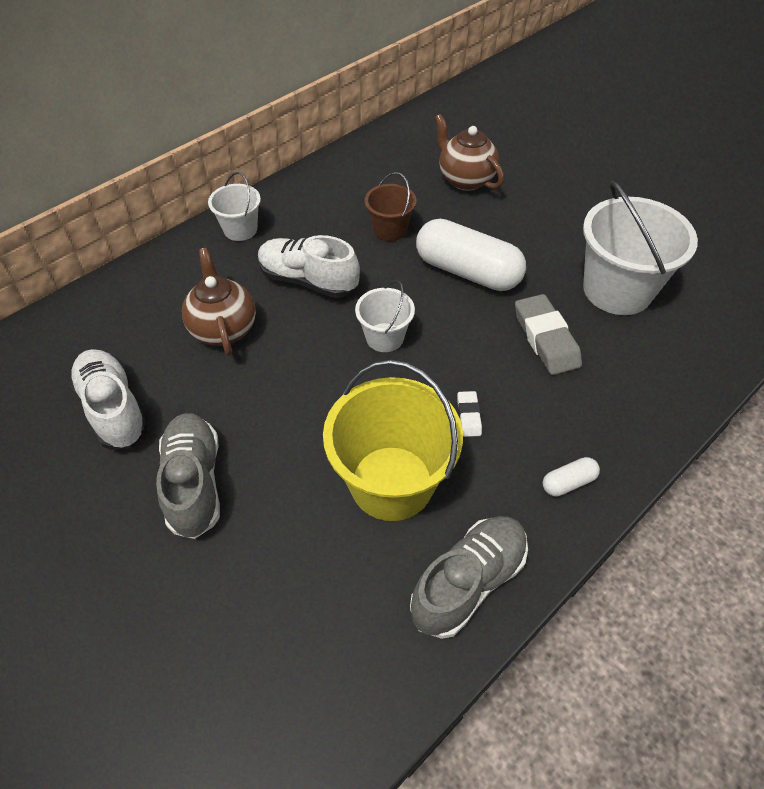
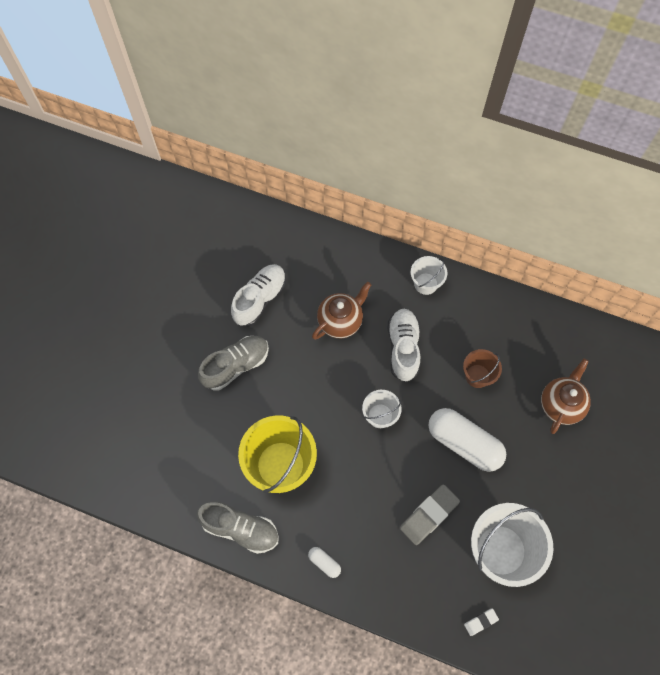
camera: 65 degrees right, 15 degrees up
white capsule [416,219,526,291] -> white capsule turned 60 degrees counterclockwise [429,408,506,472]
white eraser [457,391,482,437] -> white eraser moved to [464,608,499,636]

